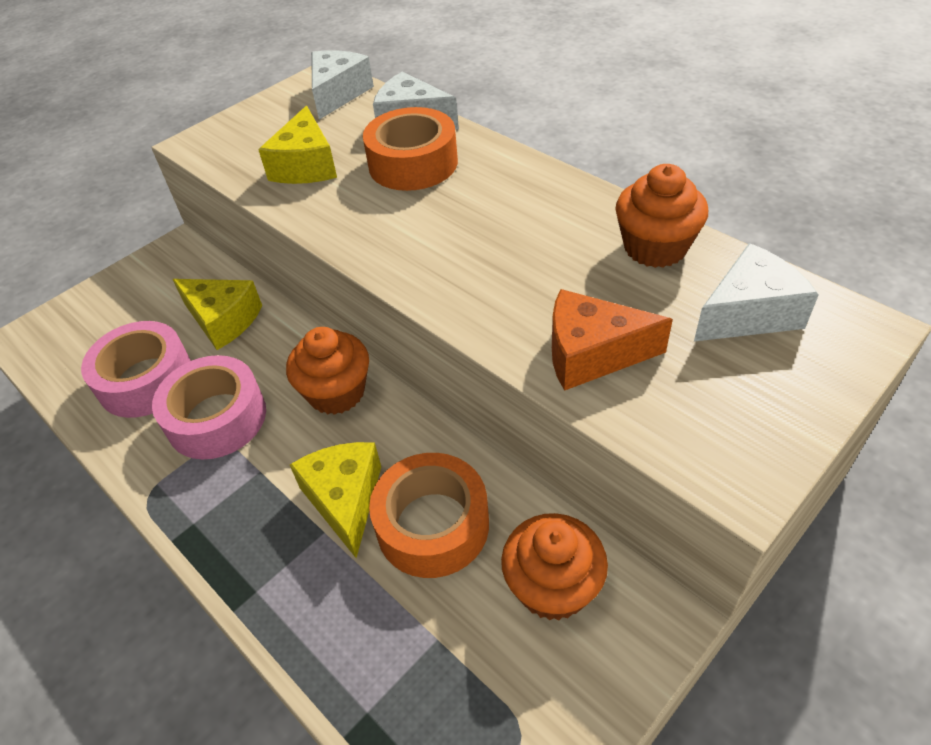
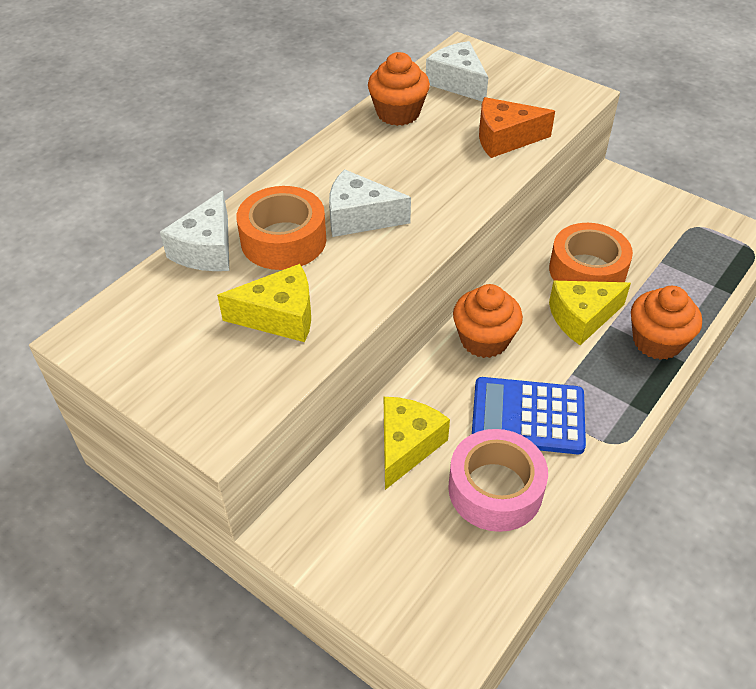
camera: 100 degrees left, 0 degrees up
pink tape [152,355,266,459] -> blue calculator [472,377,586,454]
white cheese [311,50,374,120] -> white cheese moved to [329,169,411,237]
orange cupcake [501,513,608,620] -> orange cupcake moved to [631,286,702,360]
orange cheese [552,289,673,391] -> orange cheese turned 90 degrees clockwise [479,97,555,158]

